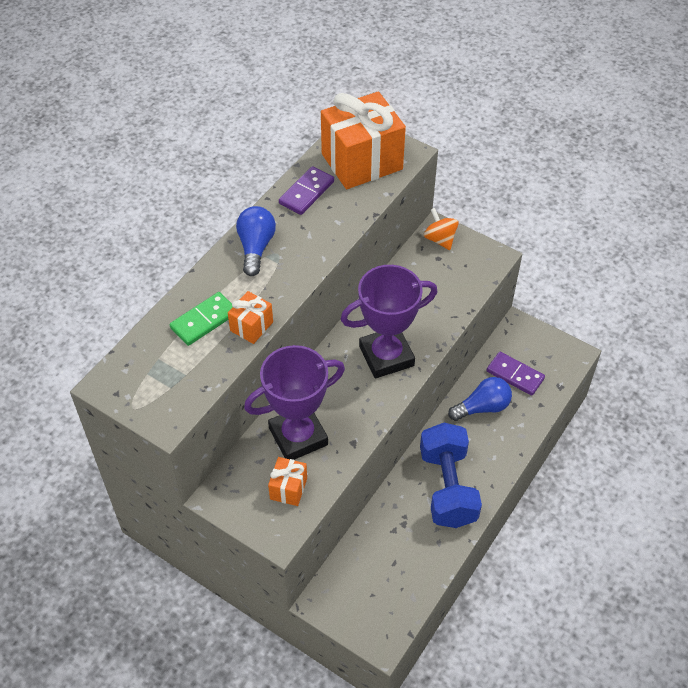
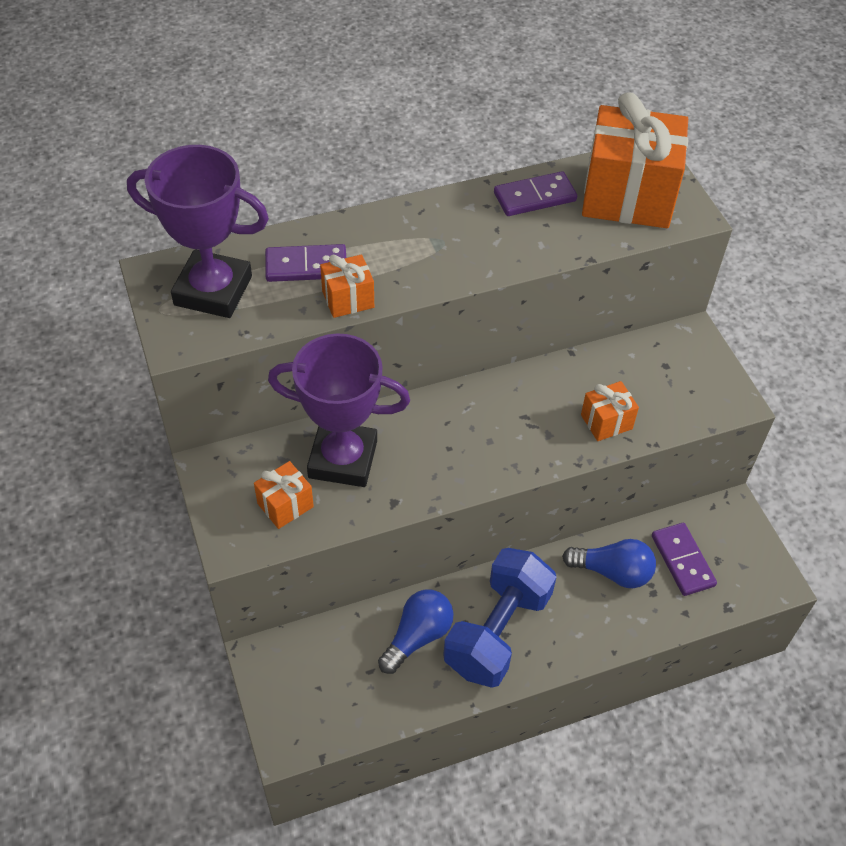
camera: 35 degrees right, 0 degrees up
green domino [170,292,232,346] -> purple domino [265,244,346,282]
blue light bulb [236,206,276,276] -> blue light bulb moved to [378,590,453,674]
purple trophy [340,265,438,378] -> purple trophy moved to [127,145,269,318]
orange spinning top [424,208,459,250] -> none
none -> orange gift [581,381,639,441]

